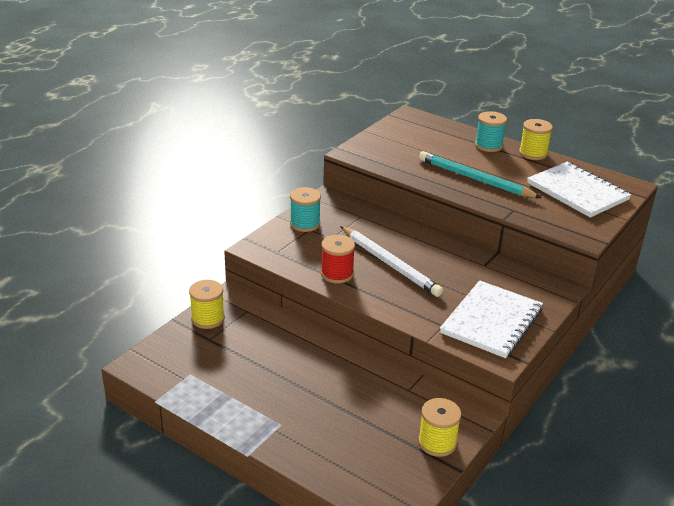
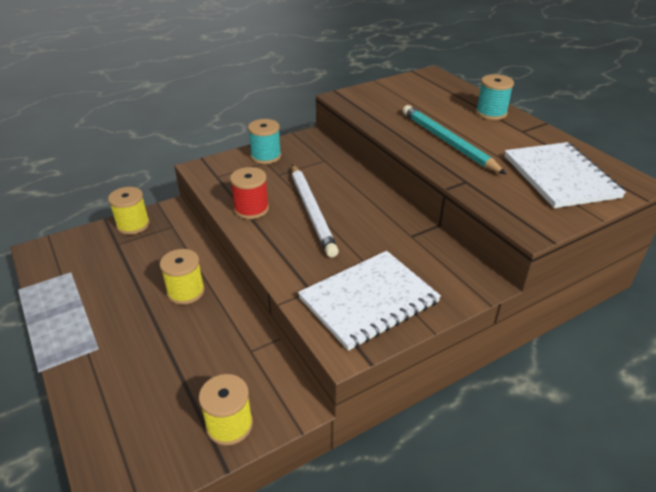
camera: 25 degrees right, 5 degrees up
yellow spool [519,119,553,160] -> yellow spool moved to [160,249,205,305]

